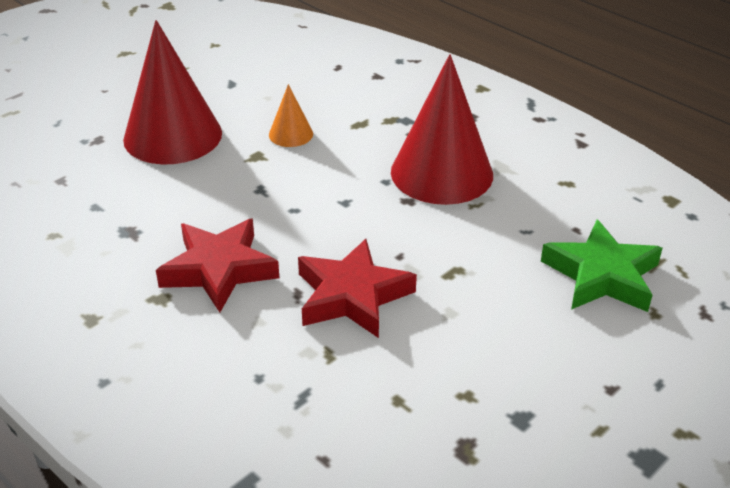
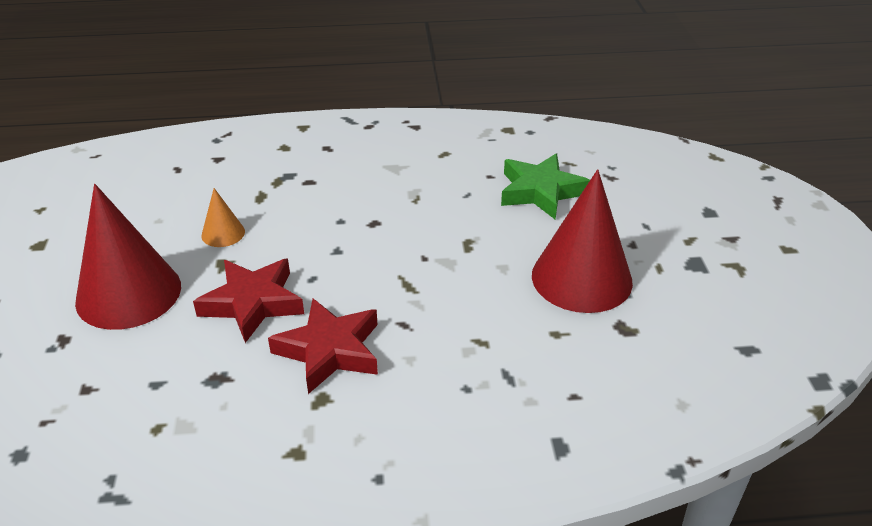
camera: 50 degrees left, 0 degrees up
red star [298,239,417,338] -> red star moved to [193,259,304,343]
red cone [391,54,493,205] -> red cone moved to [532,169,633,313]

